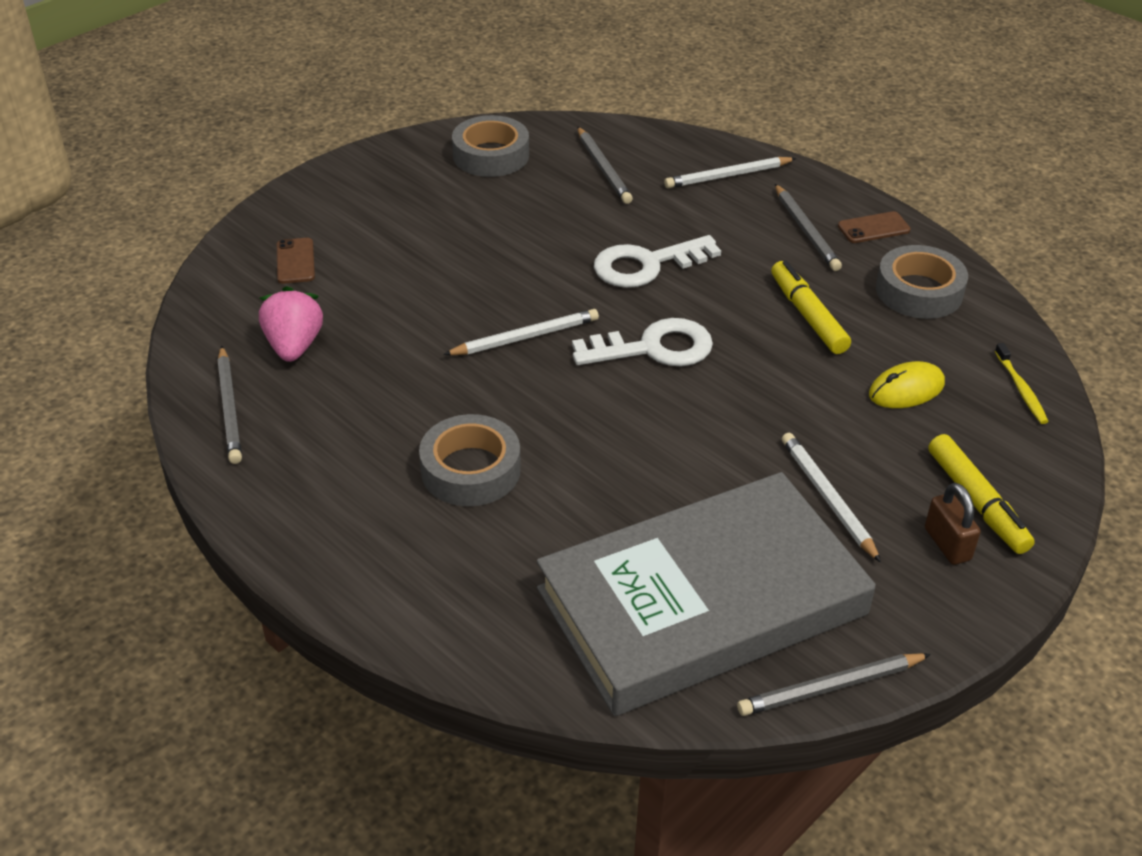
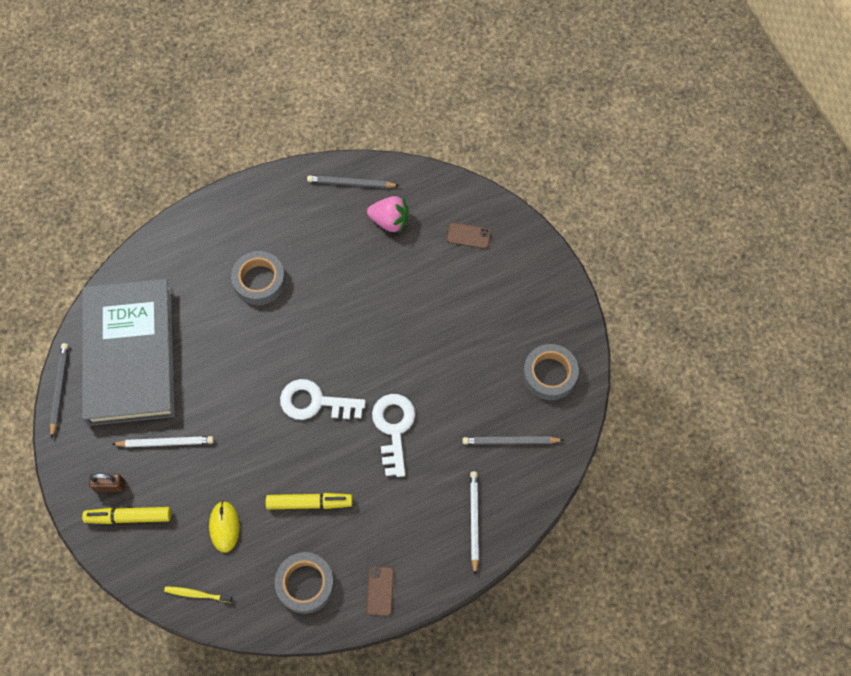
camera: 110 degrees right, 25 degrees up
white pencil [443,309,599,355] -> none
white key [572,318,713,366] -> white key turned 90 degrees clockwise [280,379,366,420]
grey pencil [775,184,842,271] -> none

